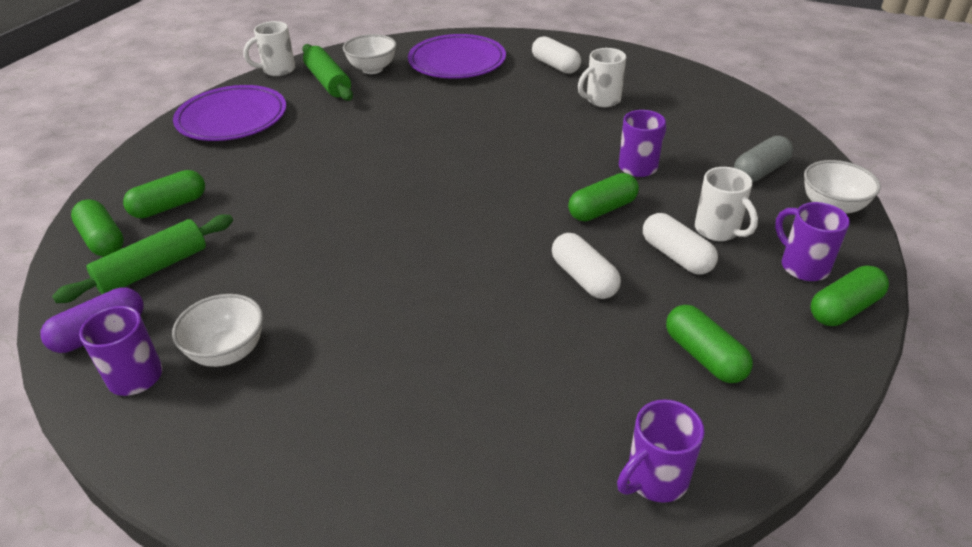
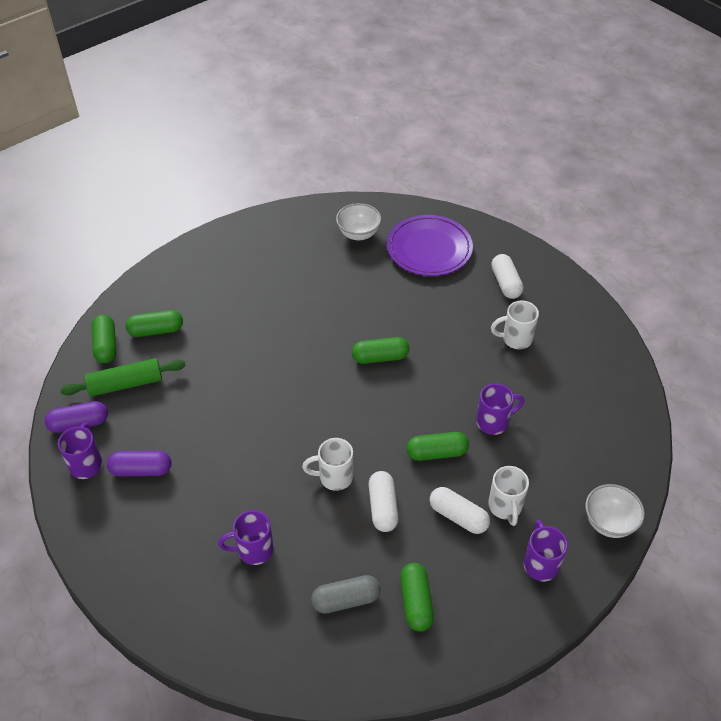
camera: 25 degrees right, 10 degrees up
white bowl [172,294,263,367] -> purple capsule [107,451,171,477]
purple plate [173,85,286,141] -> none
white mug [243,21,295,76] -> white mug moved to [302,438,353,491]
green rolling pin [303,44,353,101] -> none
purple mug [617,399,705,503] -> purple mug moved to [218,510,274,565]
white capsule [643,213,718,275] -> white capsule turned 45 degrees counterclockwise [430,487,490,534]
grey capsule [734,136,793,183] -> grey capsule moved to [311,575,381,614]
green capsule [810,265,889,326] -> green capsule moved to [352,337,409,364]

